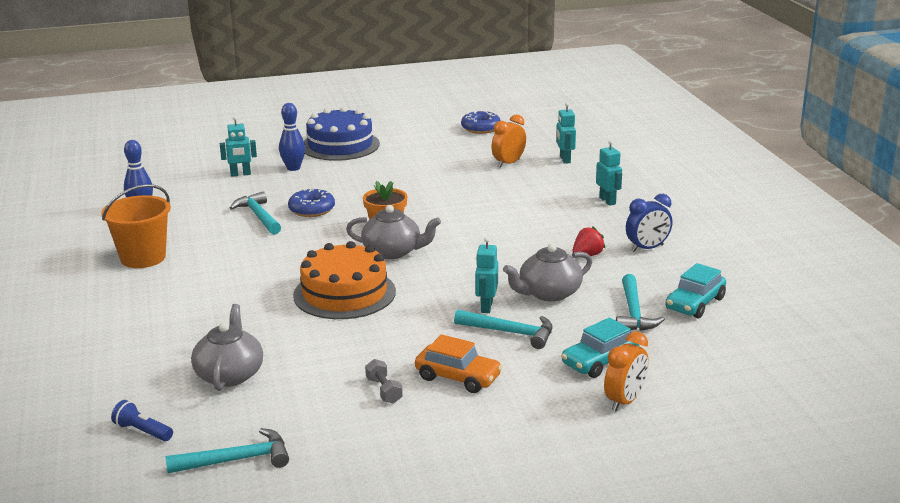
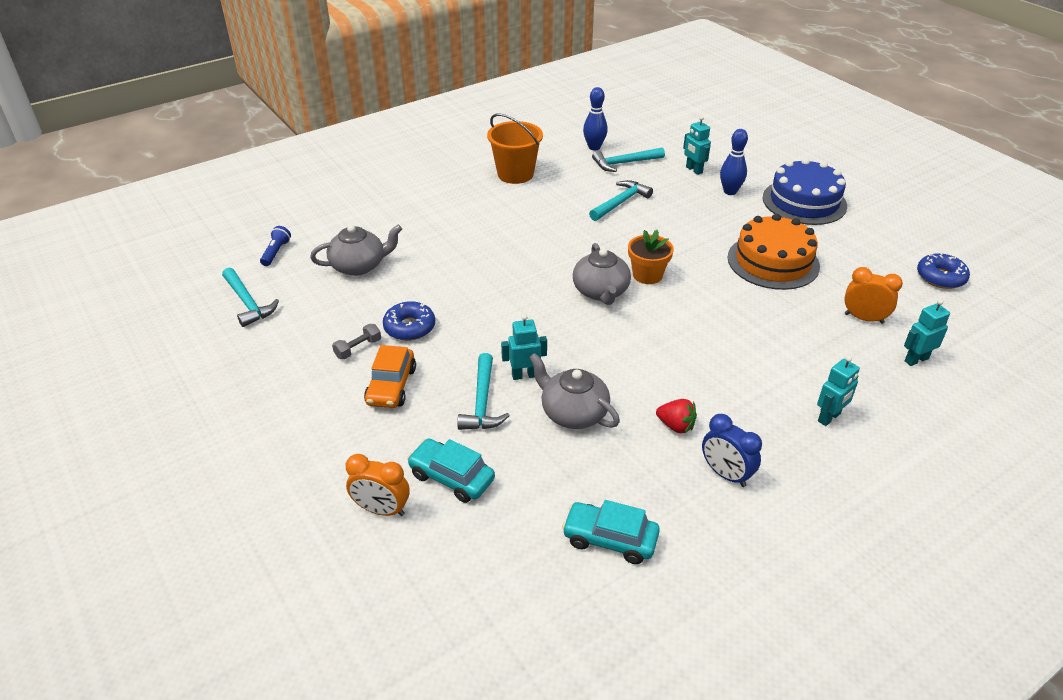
camera: 70 degrees right, 15 degrees up
blue donut [288,188,335,217] -> blue donut moved to [383,301,435,341]
orange cake [293,241,396,319] -> orange cake moved to [727,214,820,290]
turquoise hammer [616,274,665,331] -> turquoise hammer moved to [592,147,665,172]

